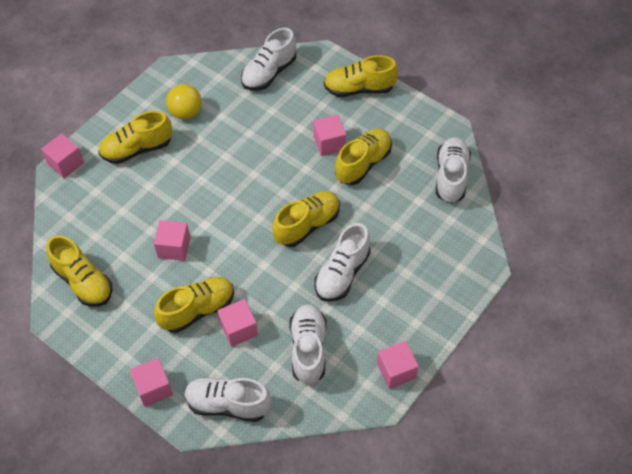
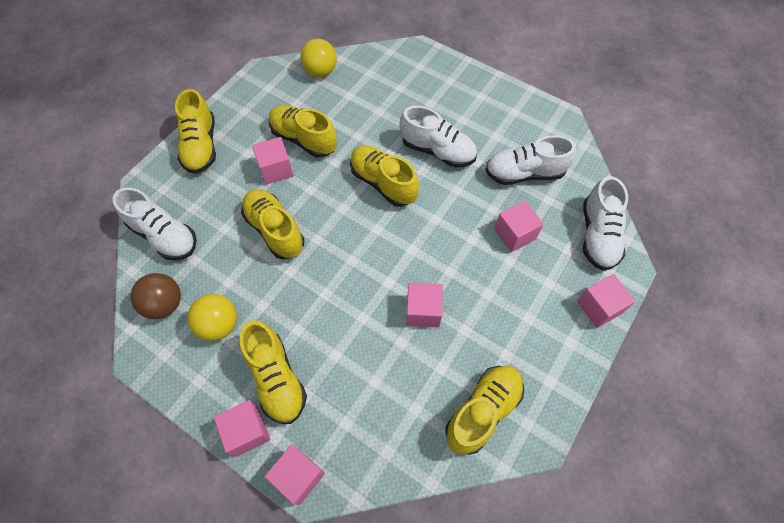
camera: 95 degrees left, 5 degrees up
yellow shoe [154,277,234,333] -> yellow shoe moved to [241,189,304,259]
pink cube [377,341,419,389] -> pink cube moved to [214,400,270,457]
white shoe [436,137,471,203] -> yellow ball [300,39,337,77]
none -> brown ball [130,273,181,319]

